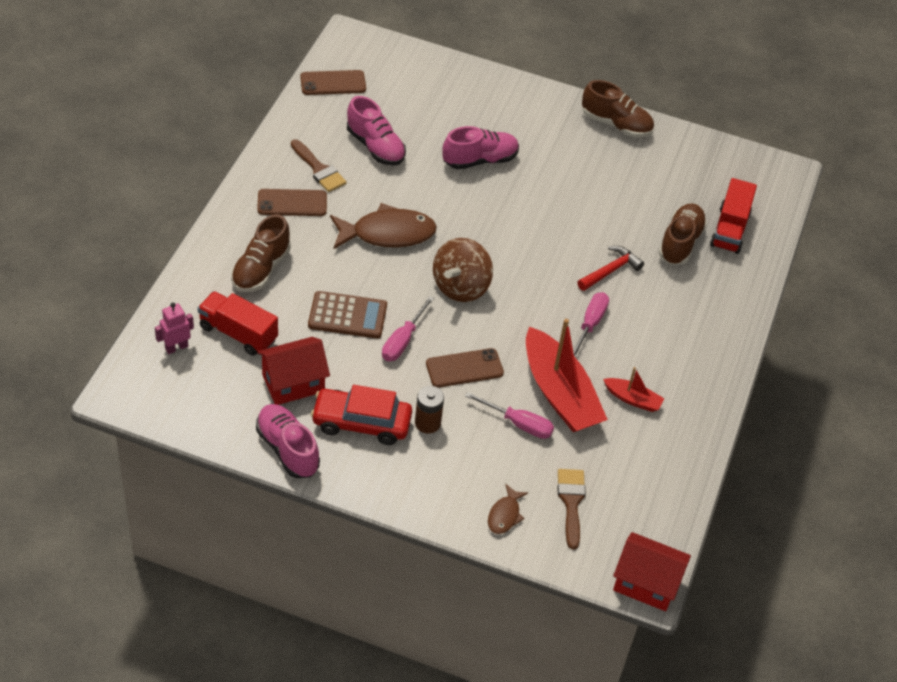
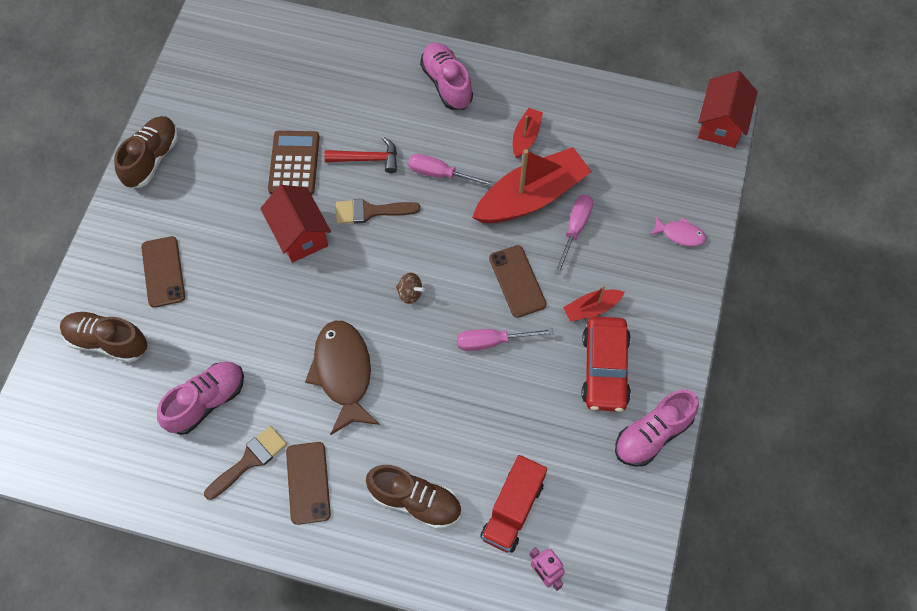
camera: 90 degrees left, 15 degrees up
red house [257,337,330,405] -> red house moved to [260,185,331,263]
brown phone [300,70,366,95] -> brown phone moved to [141,236,185,308]
brown calculator [308,291,387,338] -> brown calculator moved to [268,131,320,195]
pink screwdriver [382,296,434,361] -> pink screwdriver turned 150 degrees clockwise [457,328,553,351]
brown battery [415,386,444,434] -> red boat [563,285,625,322]
brown spinning top [433,238,493,302] -> brown spinning top [396,273,425,304], size x0.46
pink shoe [443,126,519,169] -> pink shoe moved to [420,43,473,110]
brown fish [488,484,528,534] -> pink fish [650,216,706,246]
brown brush [558,469,586,549] -> brown brush moved to [336,199,420,224]
red hammer [577,246,644,291] -> red hammer turned 135 degrees clockwise [324,137,397,173]
brown shoe [659,203,707,265] -> brown shoe moved to [60,311,147,363]
red truck [710,178,757,254] -> none

